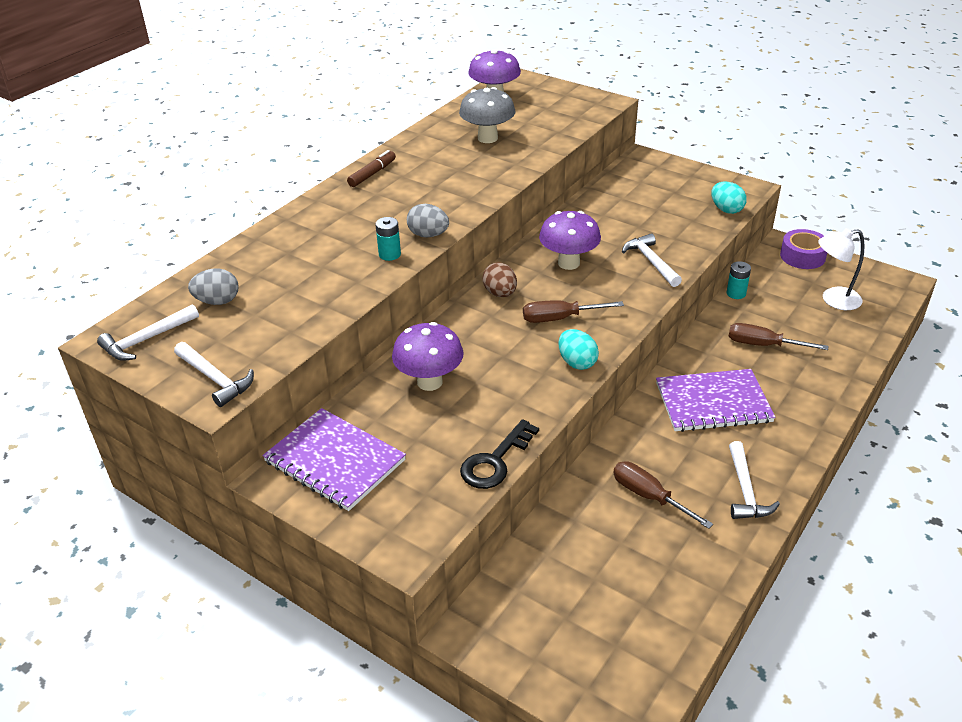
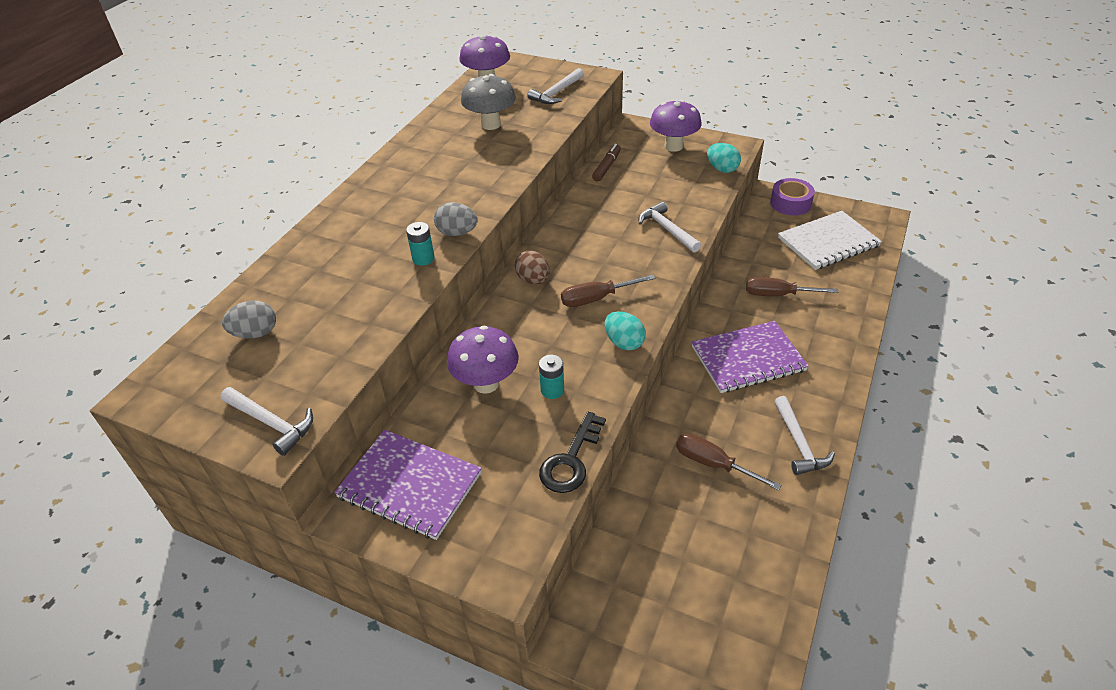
camera: 10 degrees left, 5 degrees up
white hammer [97,304,199,361] -> white hammer moved to [527,68,584,104]
brown marker [347,150,396,187] -> brown marker moved to [592,144,621,181]
purple mushroom [539,211,601,270] -> purple mushroom moved to [650,100,702,152]
turquoise battery [727,261,751,299] -> turquoise battery moved to [539,355,564,399]
white lamp [818,228,864,310] -> white notebook [778,211,882,270]

